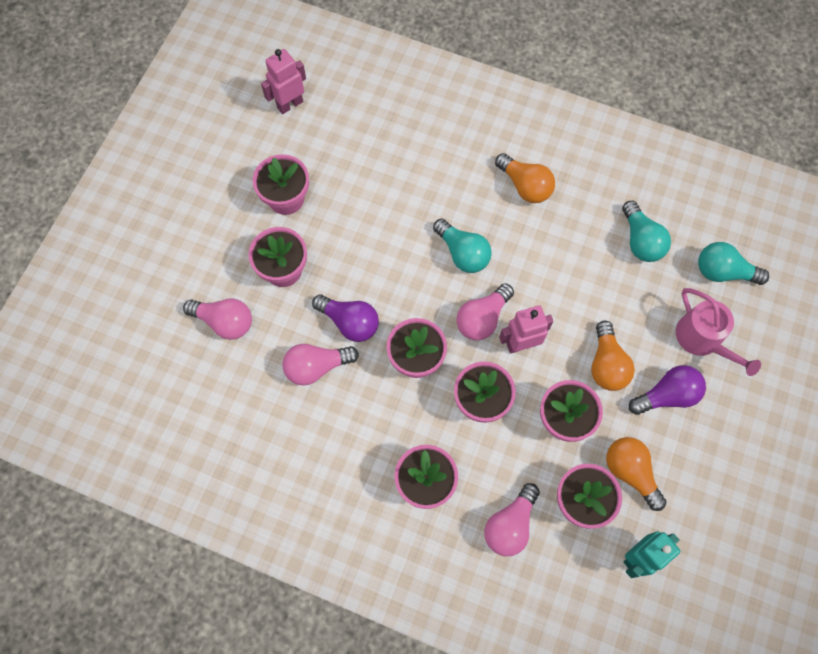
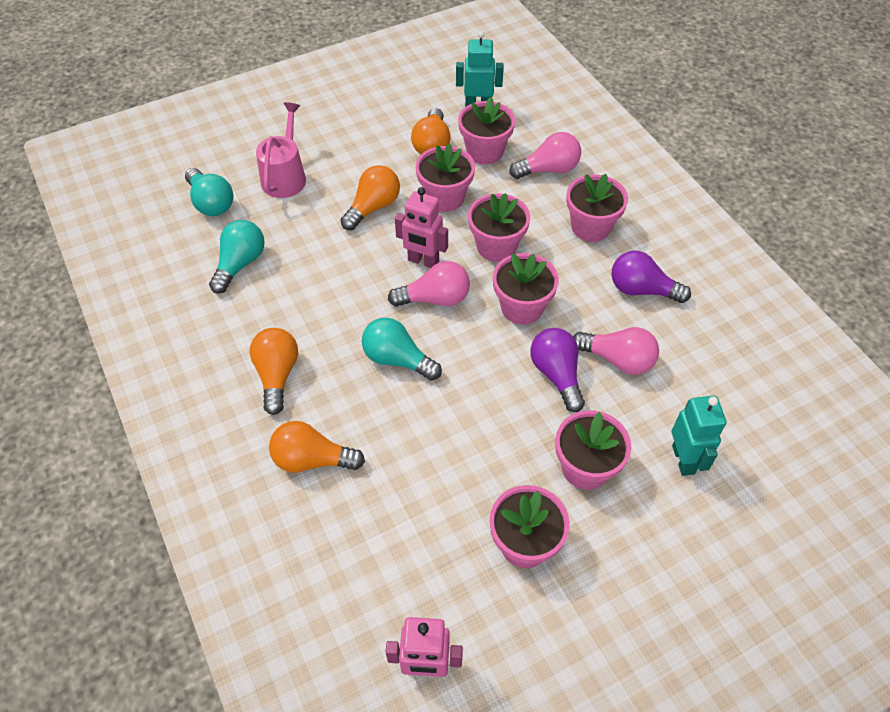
camera: 140 degrees left, 15 degrees down
pink light bulb [183,299,252,340] -> turquoise robot [672,396,726,476]
turquoise light bulb [433,219,492,273] -> turquoise light bulb turned 60 degrees counterclockwise [362,318,442,381]
purple light bulb [629,365,706,415] -> purple light bulb moved to [612,250,691,303]
none -> orange light bulb [269,421,365,473]

